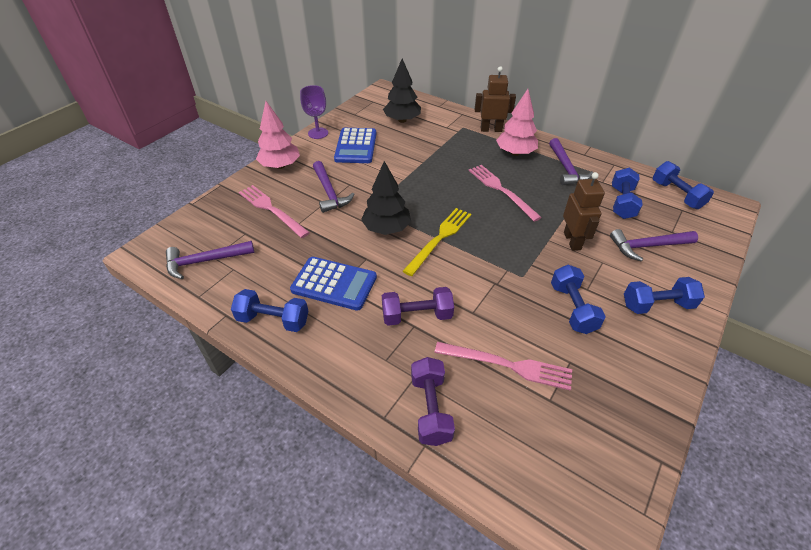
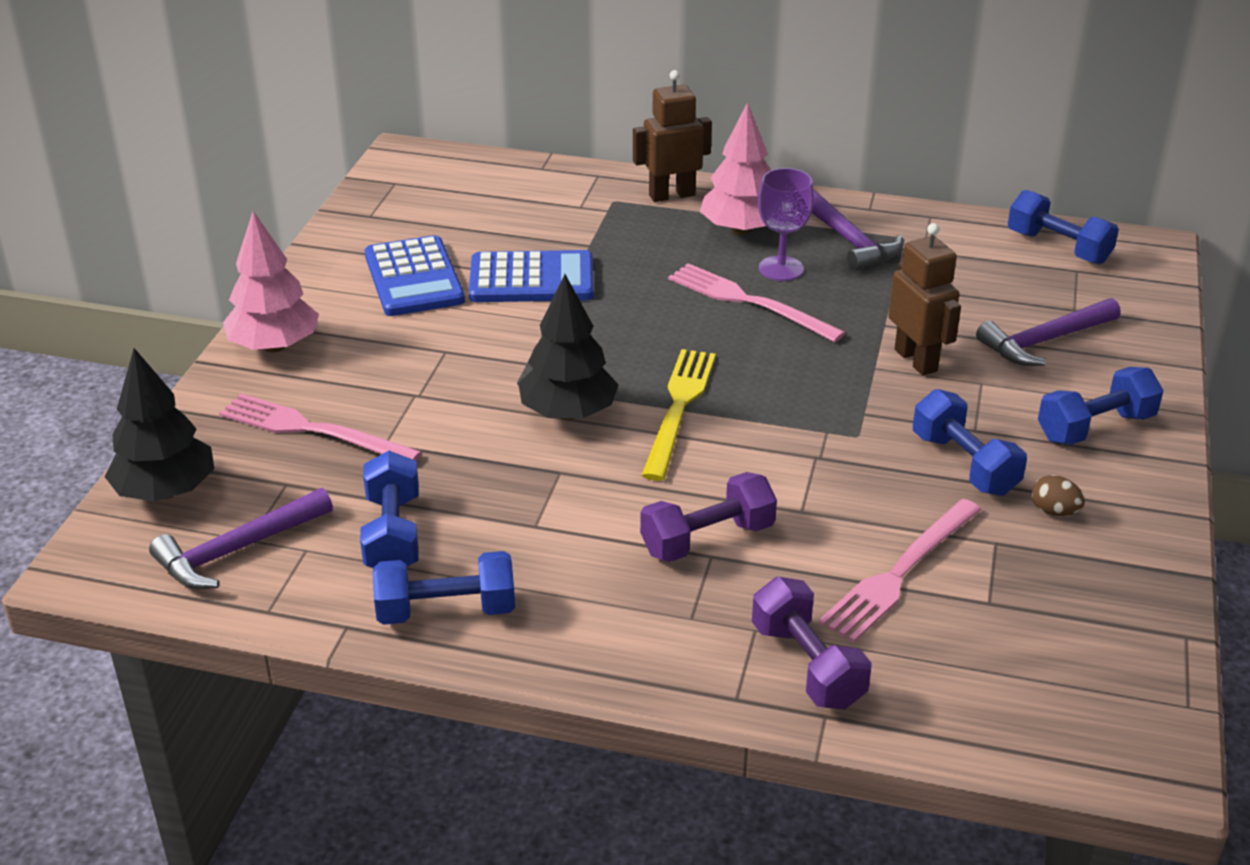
camera: 20 degrees left, 10 degrees down
blue calculator [290,257,377,311] -> blue calculator moved to [469,250,594,302]
purple goblet [300,85,328,139] -> purple goblet moved to [758,168,814,281]
purple hammer [313,161,355,213] -> none
black tree [383,58,421,123] -> black tree moved to [104,348,214,502]
pink fork [435,342,572,391] -> pink fork turned 135 degrees clockwise [819,499,981,642]
blue dumbbell [612,167,643,219] -> blue dumbbell moved to [360,451,419,568]
none -> brown egg [1032,475,1085,516]

